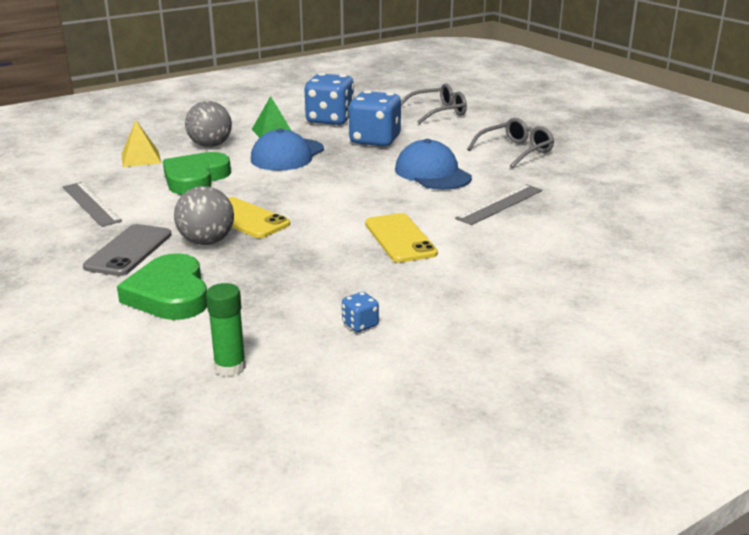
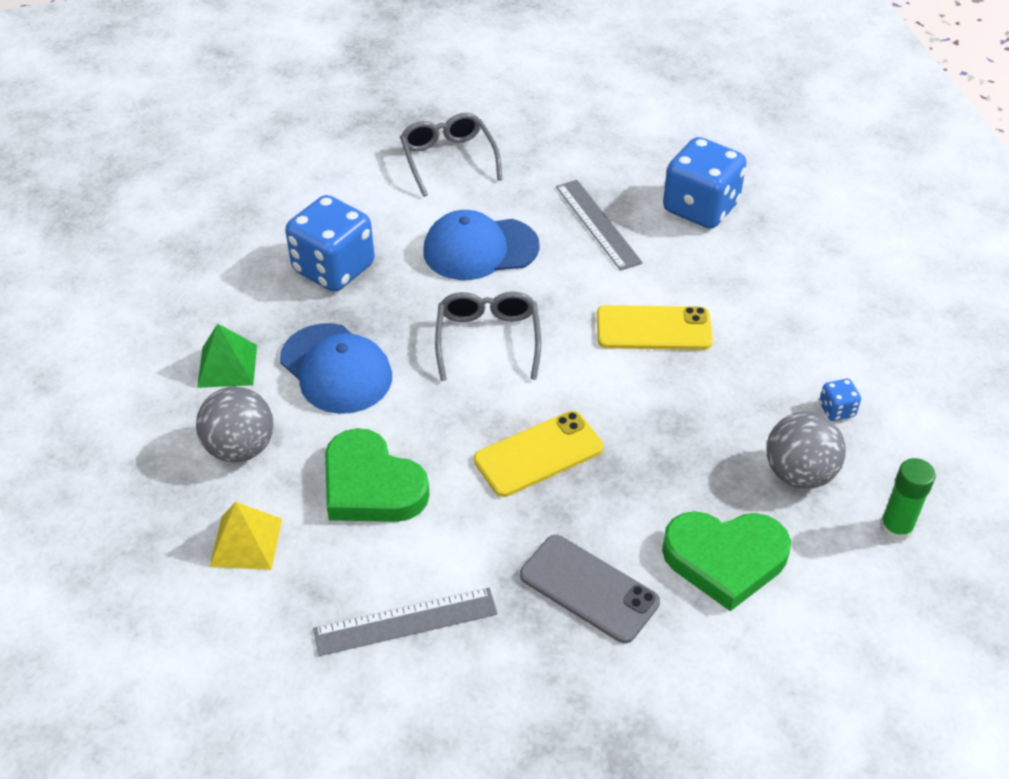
camera: 70 degrees left, 20 degrees up
grey ball [174,186,234,245] -> grey ball moved to [767,411,846,489]
blue dice [305,73,354,125] -> blue dice moved to [663,137,746,229]
grey glasses [401,83,467,124] -> grey glasses moved to [435,292,541,381]

